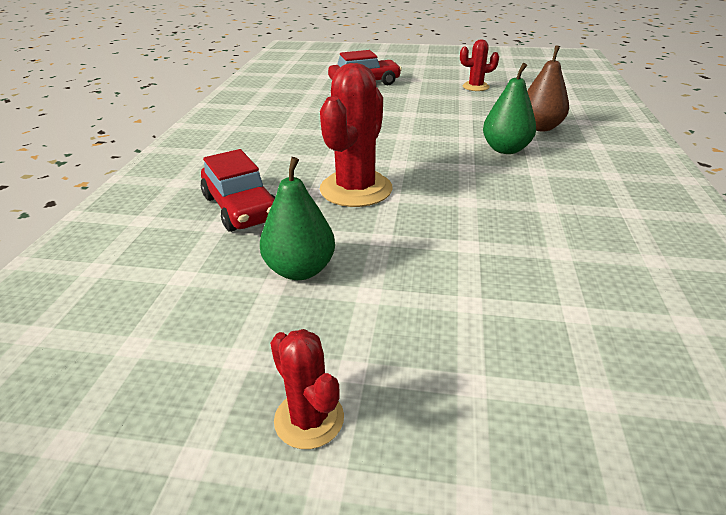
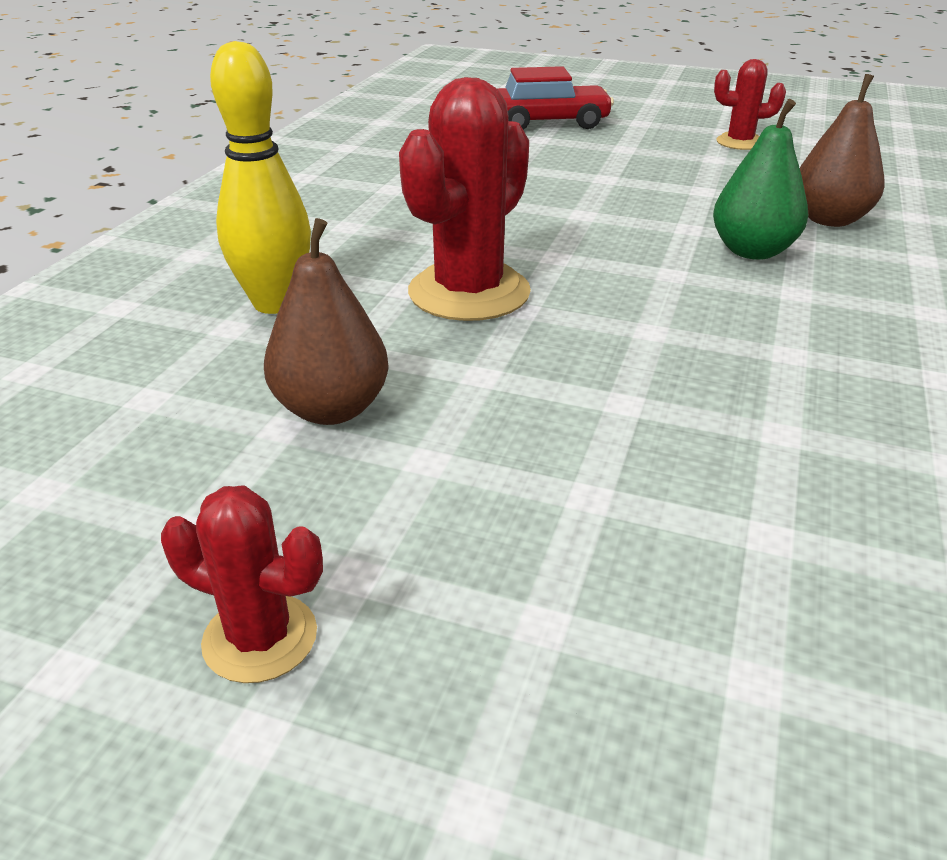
camera: 10 degrees right, 0 degrees up
red car [201,149,275,232] -> yellow bowling pin [210,41,311,314]
green pear [260,157,335,280] -> brown pear [264,218,389,425]
red cactus [270,329,344,449] -> red cactus turned 45 degrees counterclockwise [161,485,323,683]

